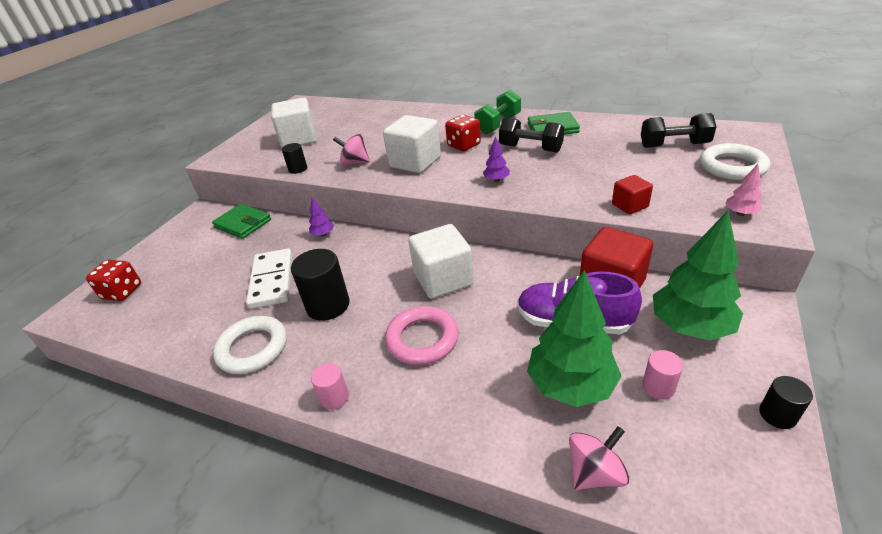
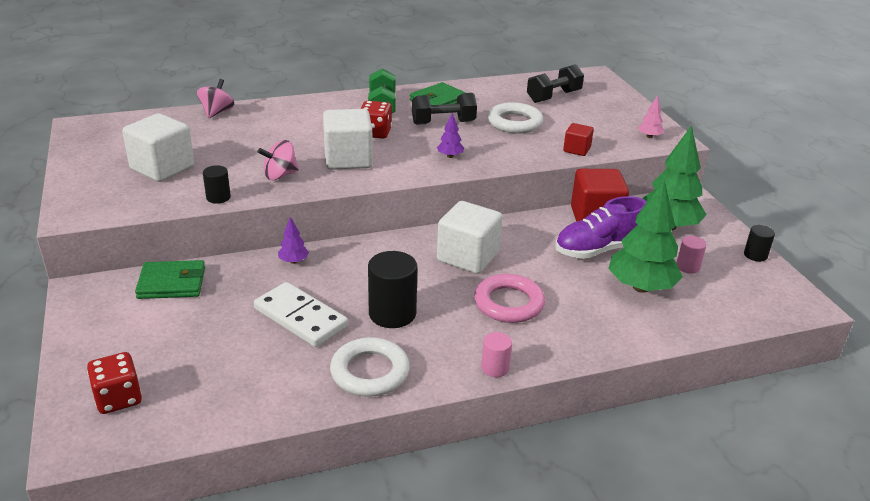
camera: 45 degrees left, 5 degrees down
pink spinning top [569,426,629,490] -> pink spinning top moved to [197,79,234,118]
white ring [700,143,770,180] -> white ring moved to [488,102,543,133]

